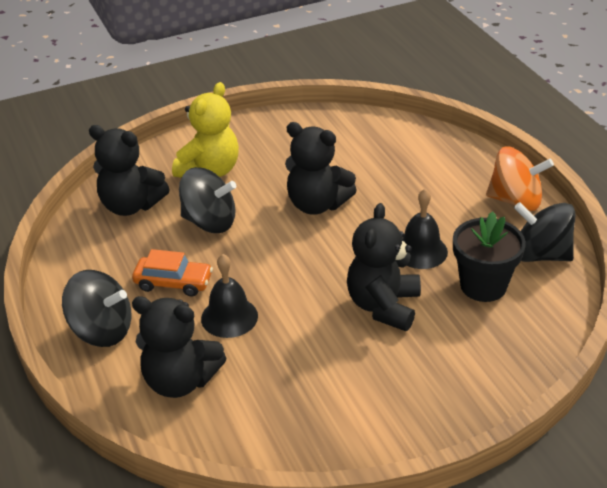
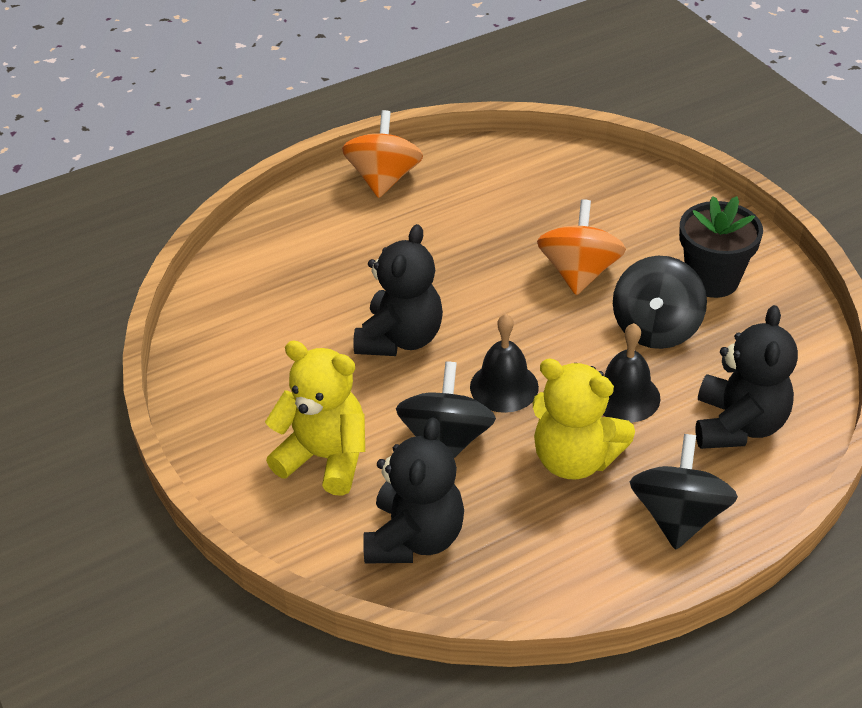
camera: 95 degrees left, 5 degrees up
orange car [132,249,213,297] -> yellow teddy bear [533,358,635,479]
black teddy bear [347,203,421,331] -> orange spinning top [537,200,626,295]
black bell [402,189,448,269] -> black bell moved to [470,314,539,413]
black flower pot [453,211,526,302] -> black flower pot moved to [679,196,763,298]
black spinning top [514,202,575,262] -> black spinning top moved to [613,256,707,349]

